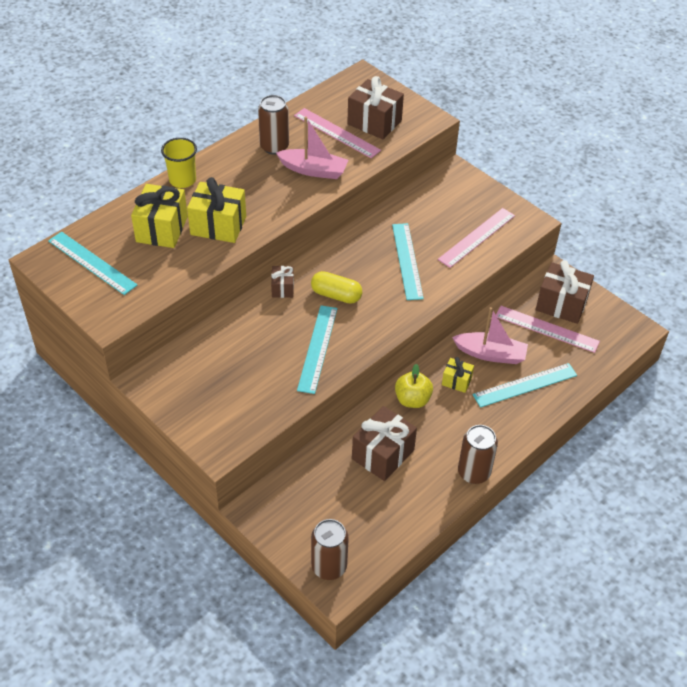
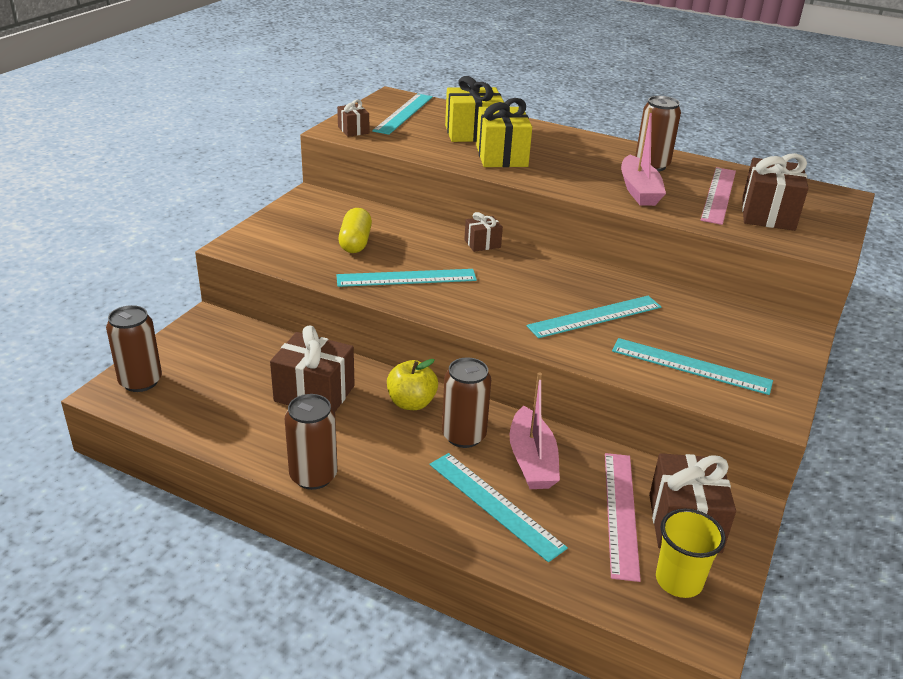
camera: 70 degrees right, 15 degrees down
yellow cup [161,138,197,188] -> yellow cup moved to [656,509,726,598]
yellow capsule [311,271,362,304] -> yellow capsule moved to [339,208,372,253]
pink ruler [438,208,515,268] -> turquoise ruler [612,338,773,395]
yellow gift [442,357,474,393] -> brown can [442,358,491,448]
none -> brown gift [337,100,369,137]

